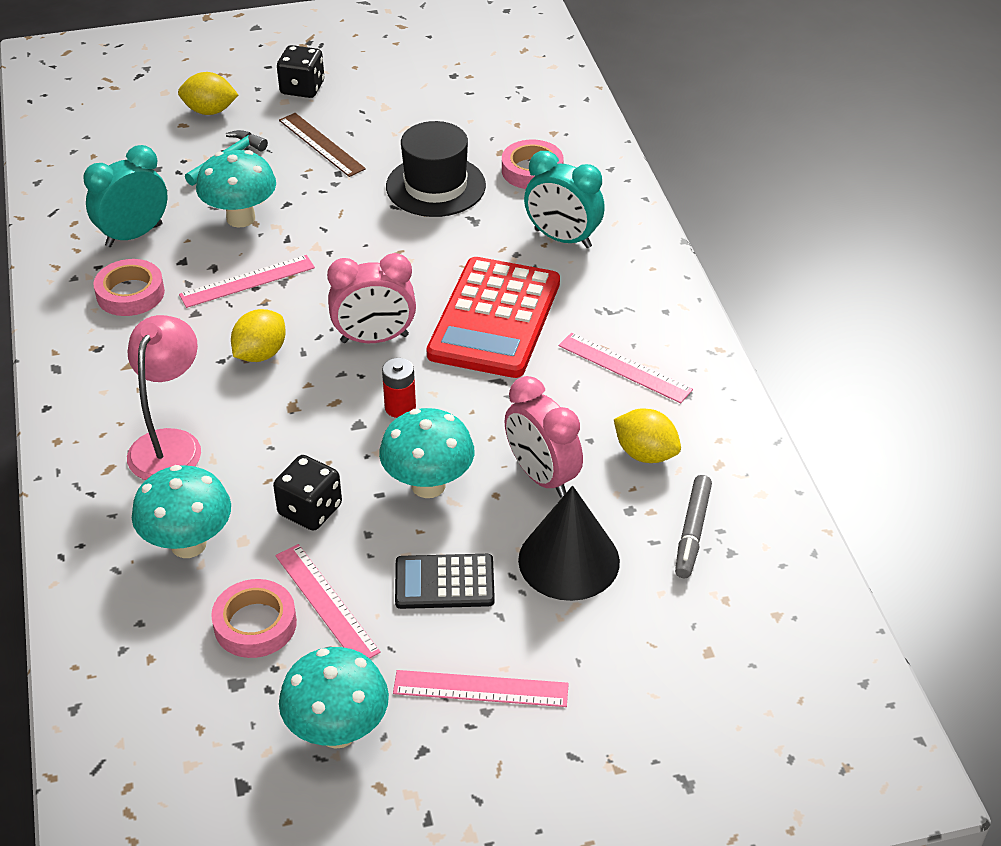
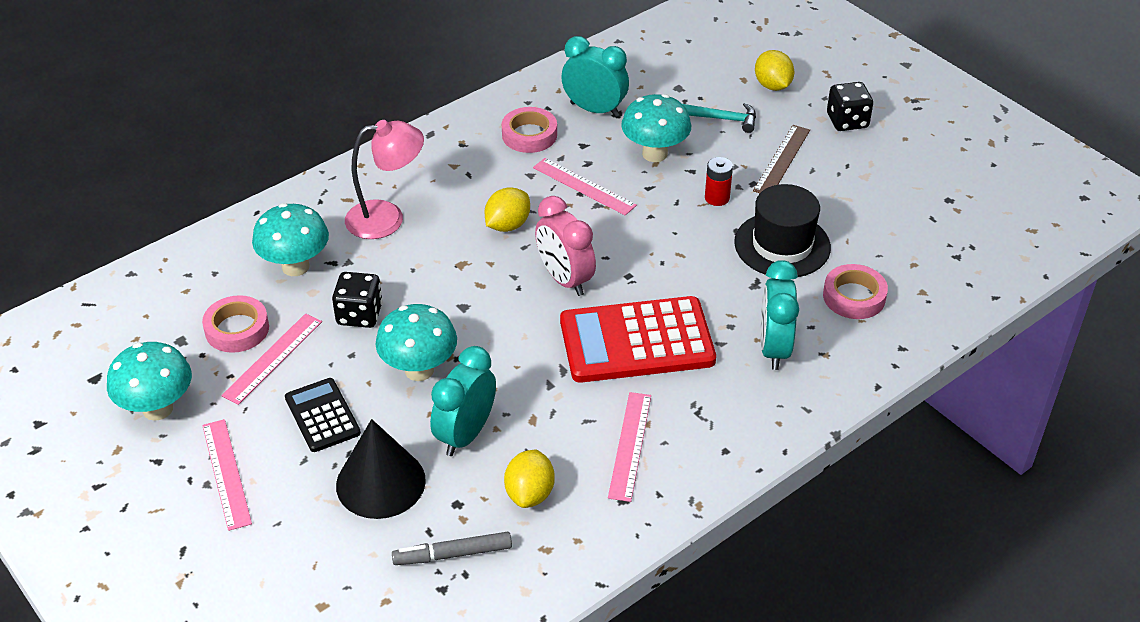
camera: 65 degrees right, 0 degrees up
yellow lemon [231,309,286,362] -> yellow lemon turned 60 degrees counterclockwise [484,187,530,232]
red battery [382,358,416,418] -> red battery moved to [705,157,733,206]
pink clock [505,376,583,498] -> turquoise clock [430,346,496,456]

